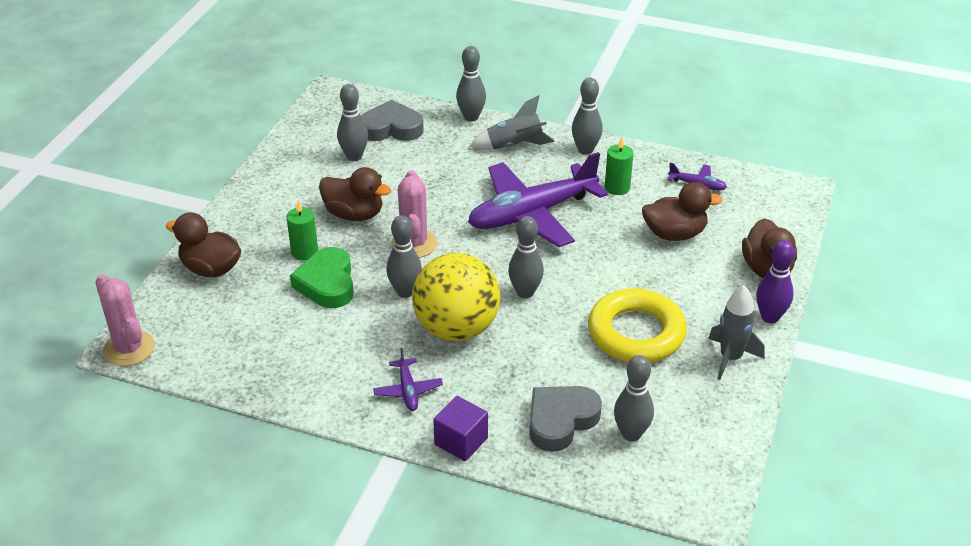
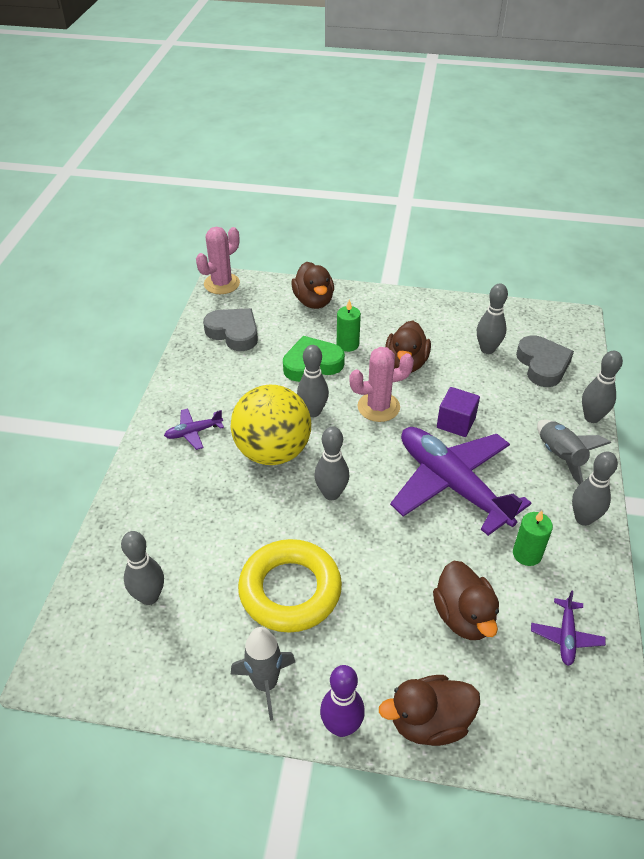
camera: 80 degrees right, 5 degrees up
brown duck [166,212,241,277] -> brown duck turned 150 degrees clockwise [292,262,334,309]
purple cube [433,396,488,461] -> purple cube moved to [437,387,480,437]
grey heart [529,386,602,452] -> grey heart moved to [203,308,258,351]

